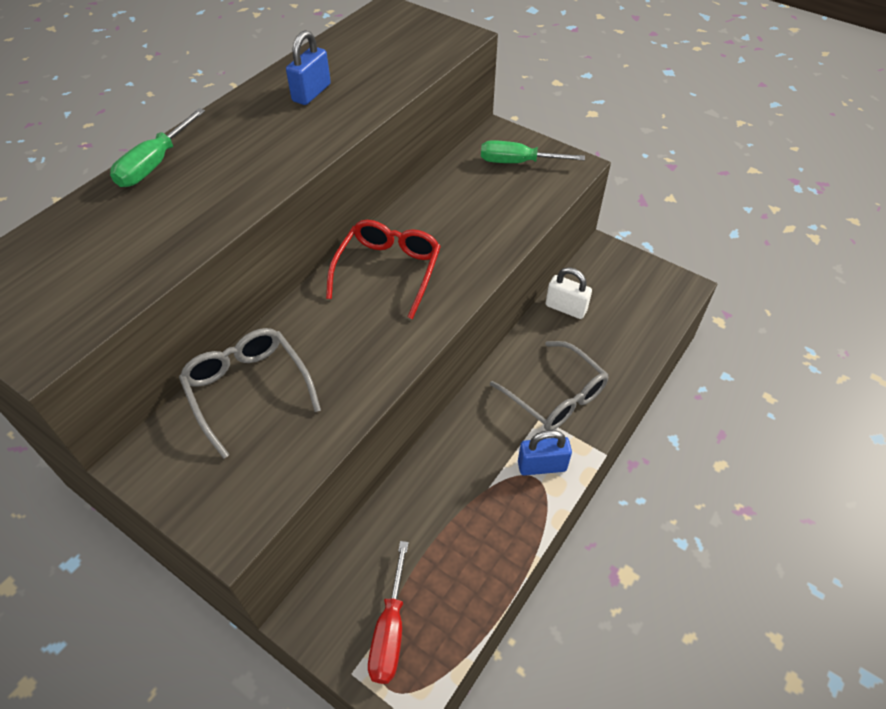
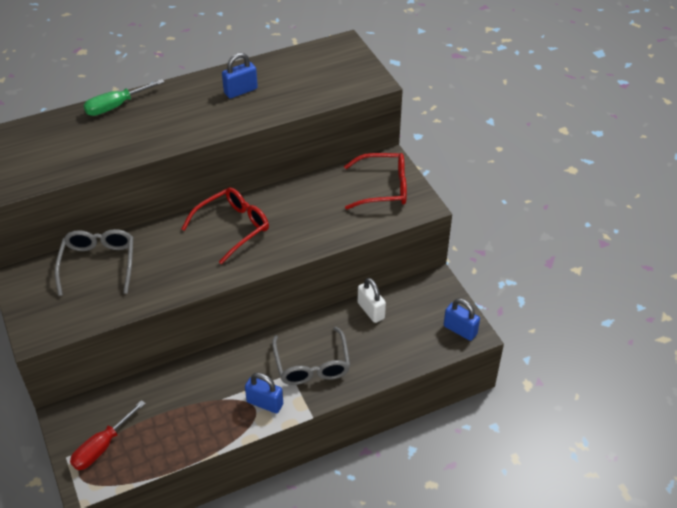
camera: 30 degrees right, 5 degrees down
green screwdriver [481,140,585,163] -> red glasses [344,153,407,209]
none -> blue padlock [444,298,480,341]

